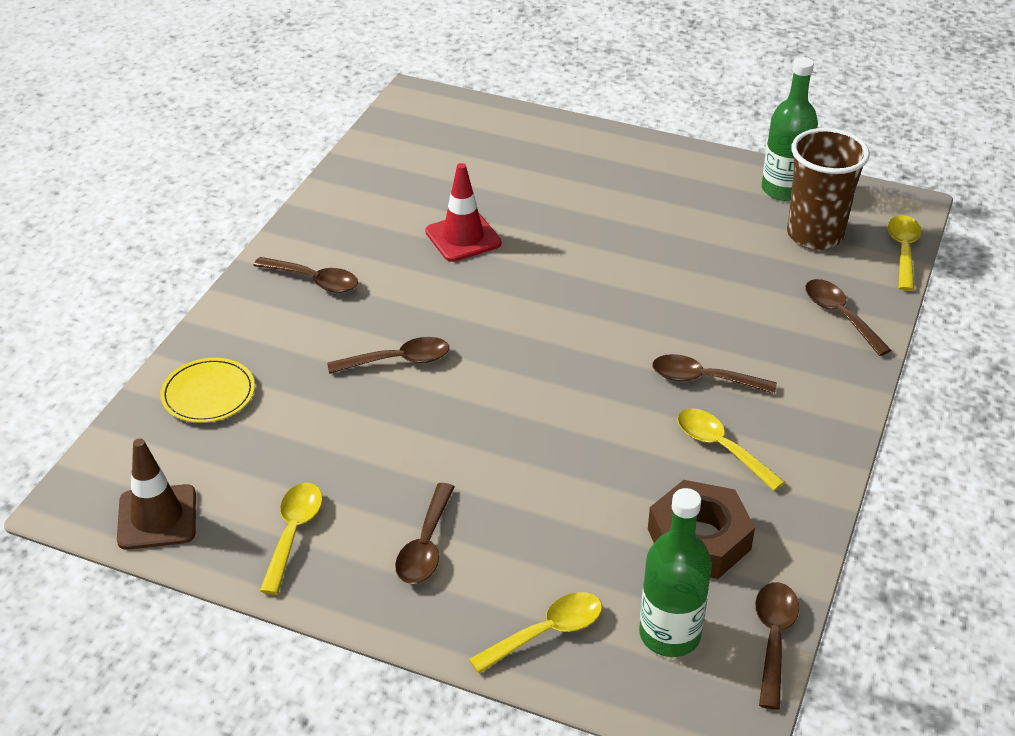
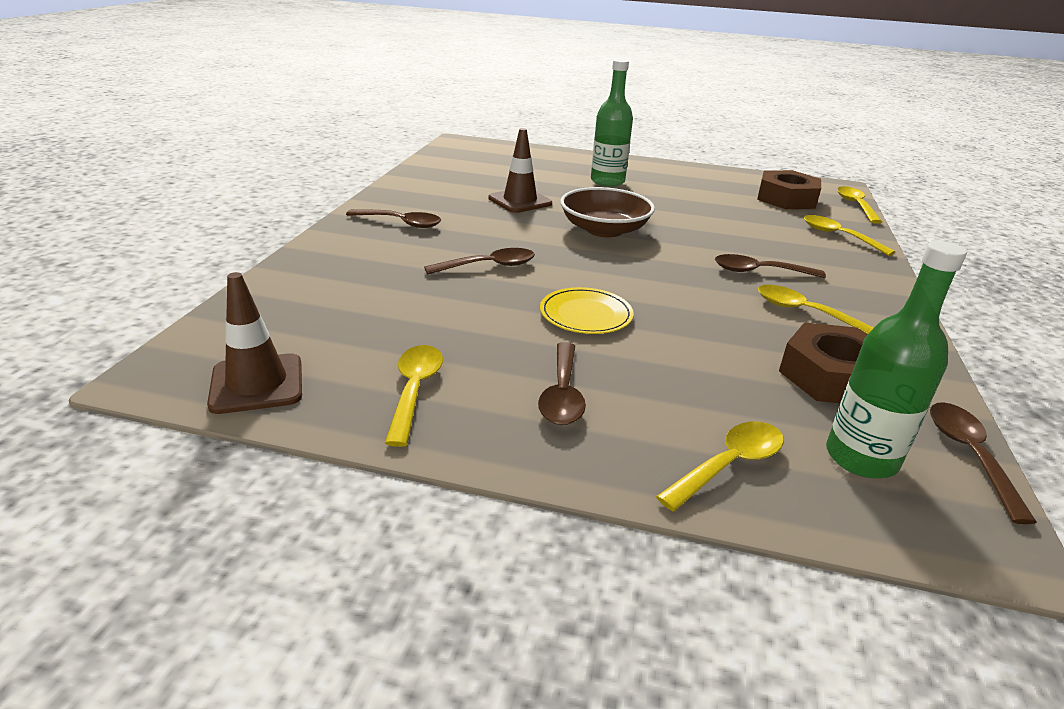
camera: 10 degrees left, 10 degrees down
yellow plate [160,358,255,423] -> yellow plate moved to [540,287,634,334]
red traffic cone [425,163,501,262] -> brown traffic cone [488,128,552,213]
green bottle [762,57,818,201] -> green bottle moved to [591,59,633,187]
brown cup [787,128,870,250] -> brown nut [757,170,821,209]
brown spoon [805,279,891,356] -> yellow spoon [804,215,896,256]
none -> brown bowl [560,187,655,237]

